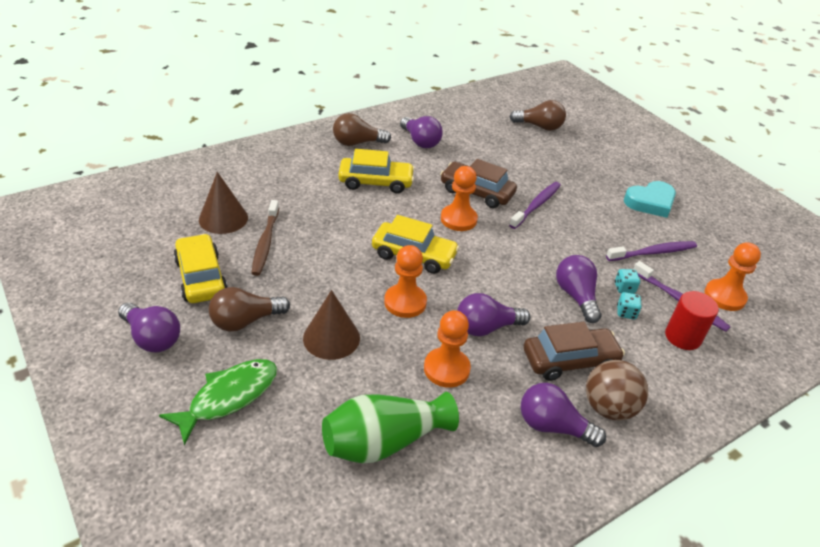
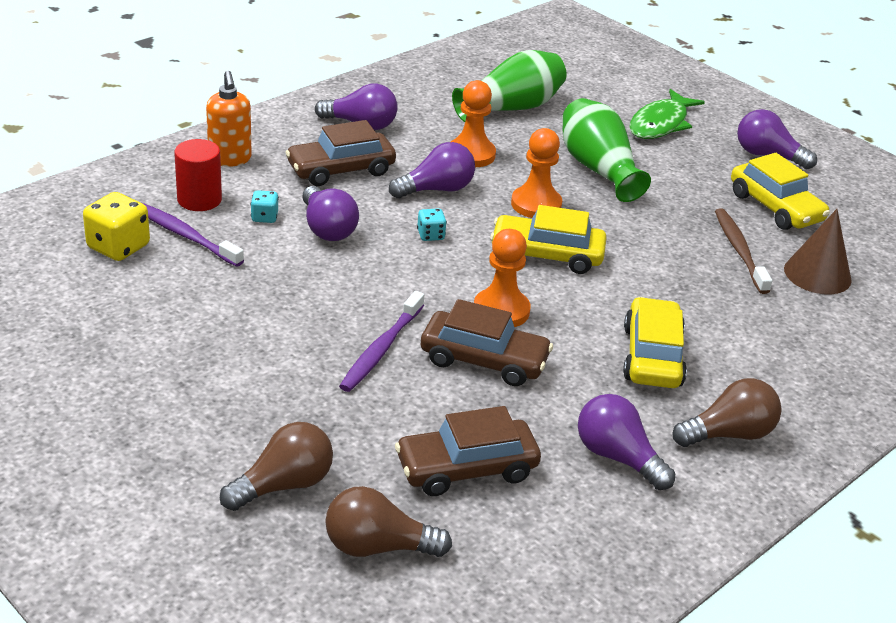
camera: 170 degrees right, 5 degrees down
brown light bulb [209,287,290,331] -> brown light bulb moved to [220,422,333,511]
brown cone [303,290,360,360] -> green vase [563,98,651,202]
yellow car [338,149,415,194] -> yellow car turned 105 degrees clockwise [623,297,687,388]
brown ball [586,360,648,421] -> none
purple toothbrush [606,241,697,261] -> none
turquoise dice [615,269,640,294] -> turquoise dice moved to [417,208,447,241]
turquoise heart [624,181,676,218] -> none
orange pawn [704,242,761,311] -> yellow dice [83,192,150,261]
none -> orange soap dispenser [206,71,252,167]
none -> brown car [395,406,541,496]

